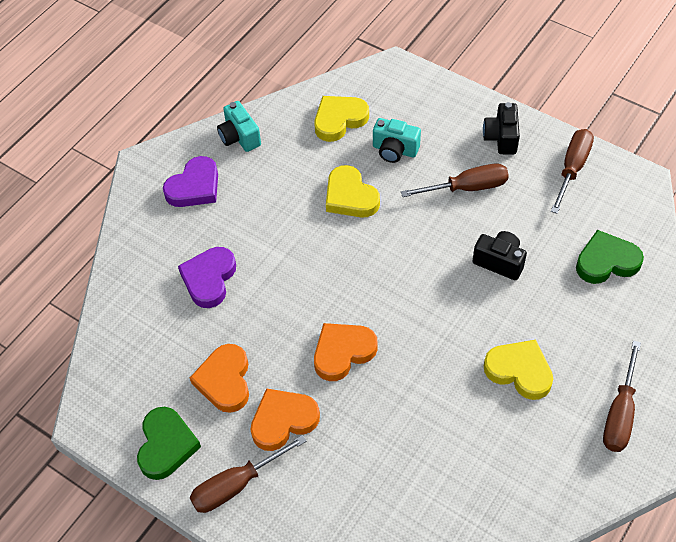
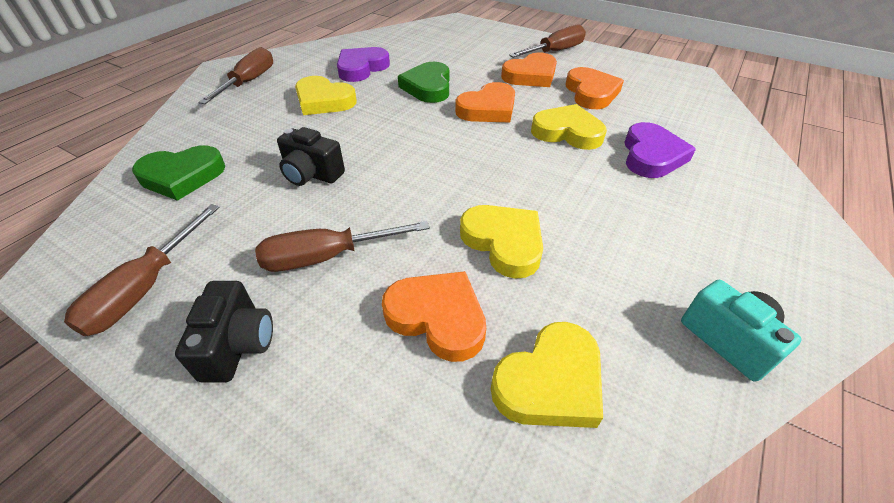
camera: 175 degrees right, 10 degrees down
green heart [137,407,201,480] -> green heart moved to [398,62,449,103]
purple heart [163,156,218,207] -> purple heart moved to [337,47,390,82]
turquoise camera [373,118,421,163] -> orange heart [382,271,486,362]
none -> yellow heart [531,104,607,150]

